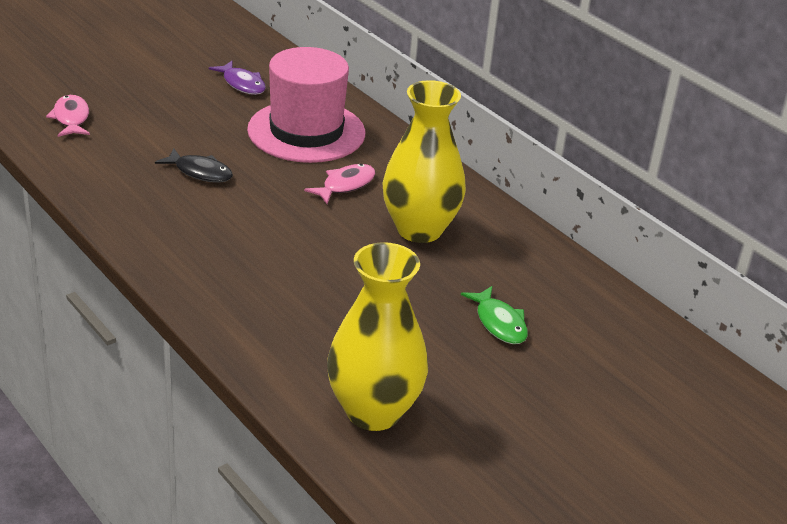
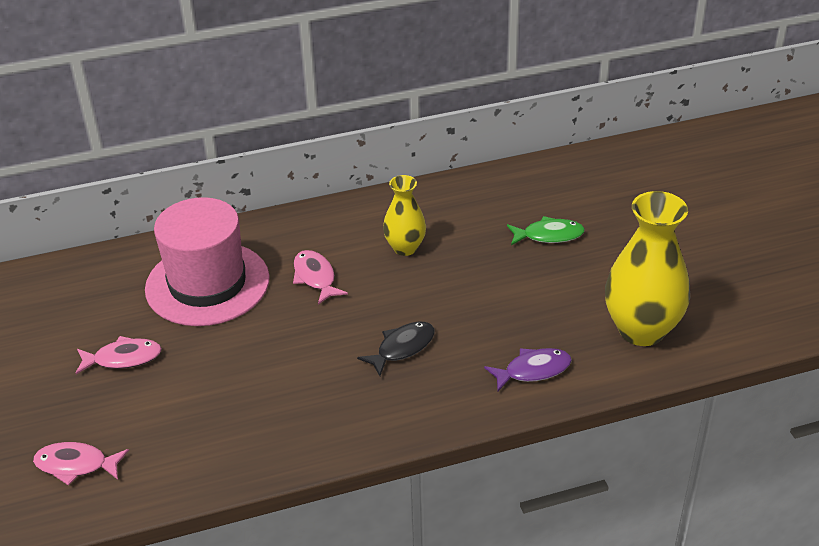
camera: 65 degrees left, 5 degrees up
black fish [155,148,233,183] -> black fish moved to [357,322,435,376]
purple fish [209,61,266,95] -> purple fish moved to [484,348,572,391]
yellow vase [382,80,466,243] -> yellow vase [383,175,426,256], size x0.57
none -> pink fish [76,336,162,374]

